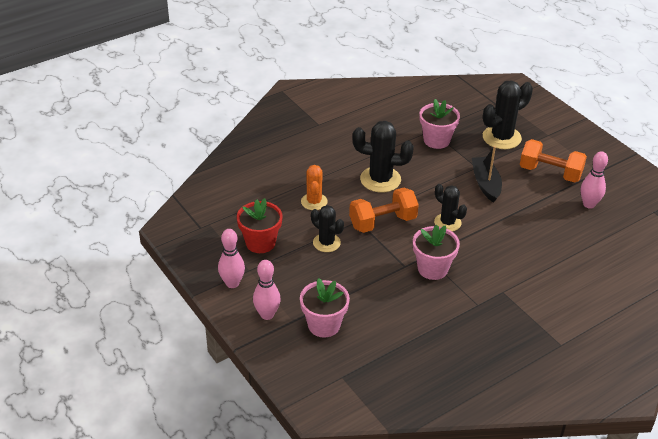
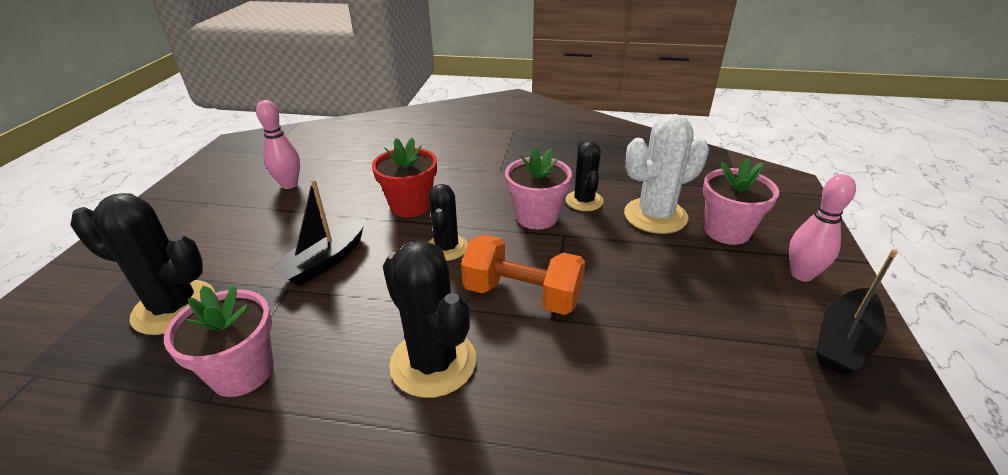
camera: 135 degrees left, 5 degrees down
pink bowling pin [218,229,245,288] -> black boat [816,249,898,375]
red flower pot [237,198,283,253] -> red flower pot moved to [372,138,437,217]
orange cactus [301,165,328,210] -> none
black cactus [311,205,344,252] -> black cactus moved to [566,140,604,211]
orange dumbbell [520,139,587,183] -> none
none -> white cactus [624,114,709,234]

